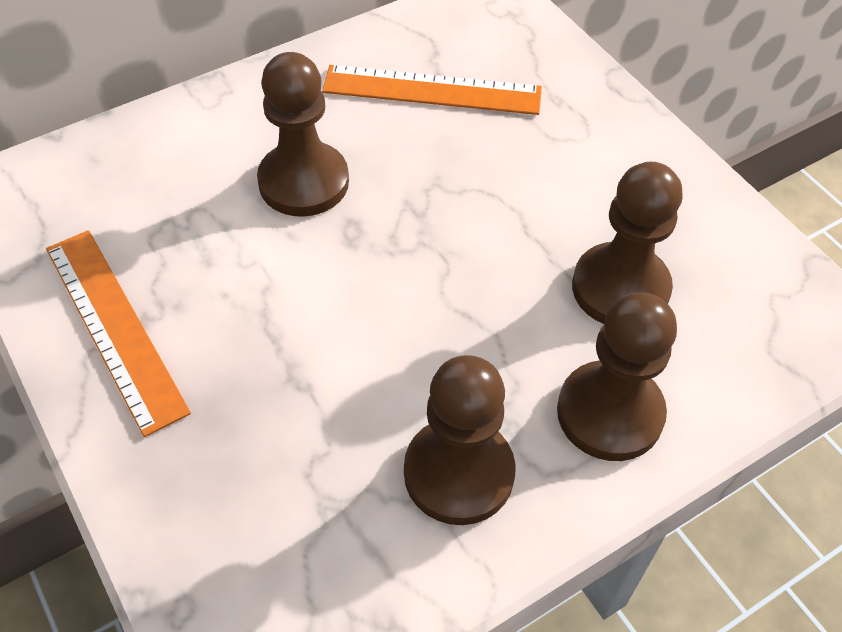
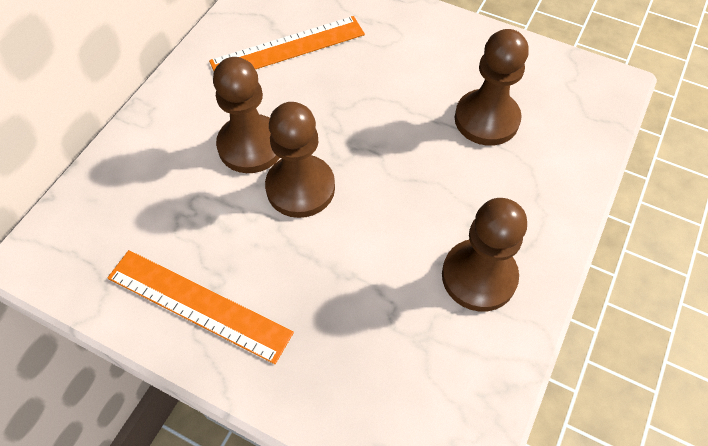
camera: 30 degrees left, 5 degrees up
brown pawn [557,293,677,461] -> brown pawn moved to [265,102,335,218]

